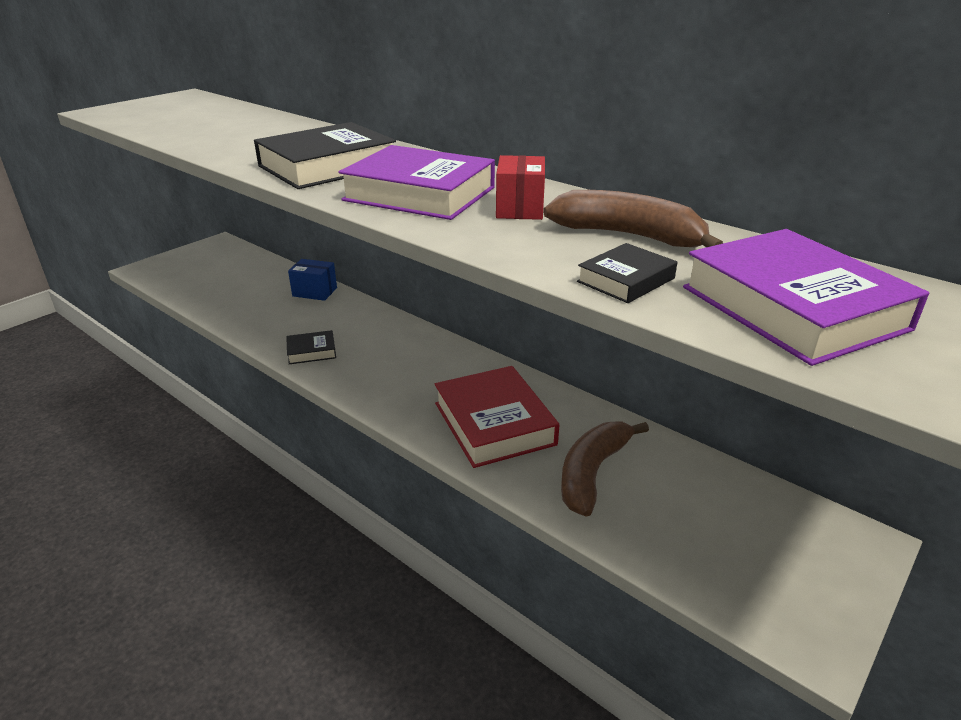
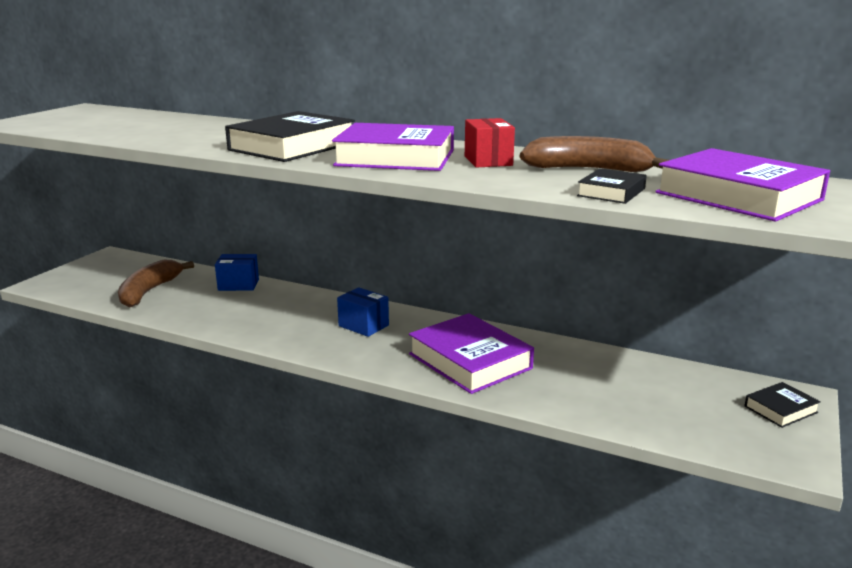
camera: 15 degrees left, 10 degrees down
black book [286,330,336,364] -> black book moved to [745,382,821,428]
red book [435,366,559,468] -> purple book [409,313,534,394]
brown banana [561,422,649,517] -> brown banana moved to [118,260,194,307]
none -> blue box [337,287,389,337]

